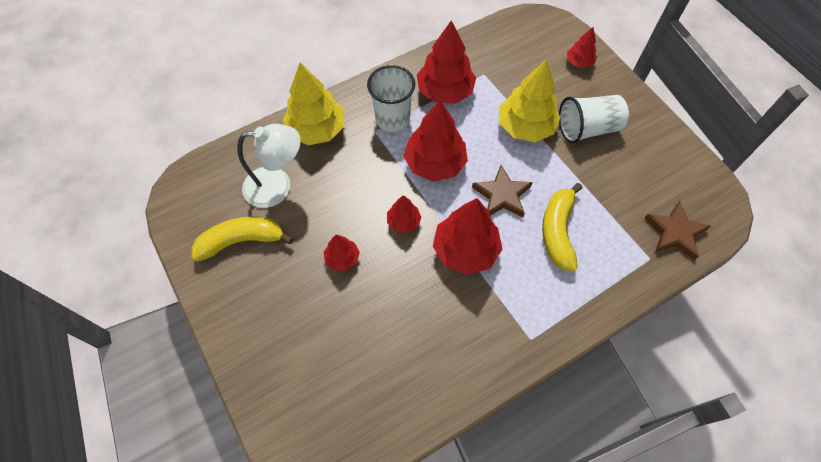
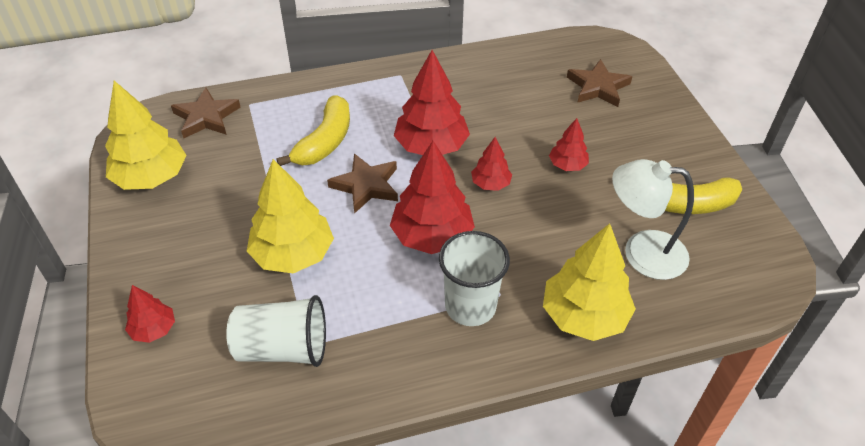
camera: 165 degrees left, 15 degrees down
red tree [417,20,476,104] -> none
white cup [559,95,629,144] -> white cup moved to [226,295,326,367]
none -> yellow tree [105,81,187,190]
none -> brown star [567,59,632,107]

